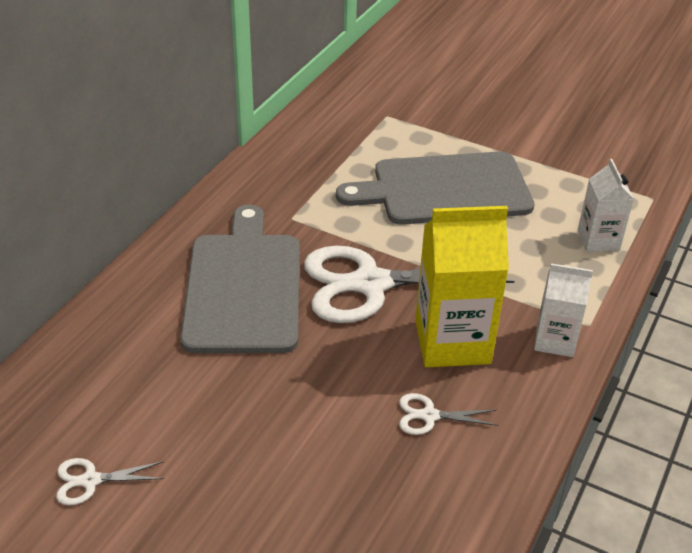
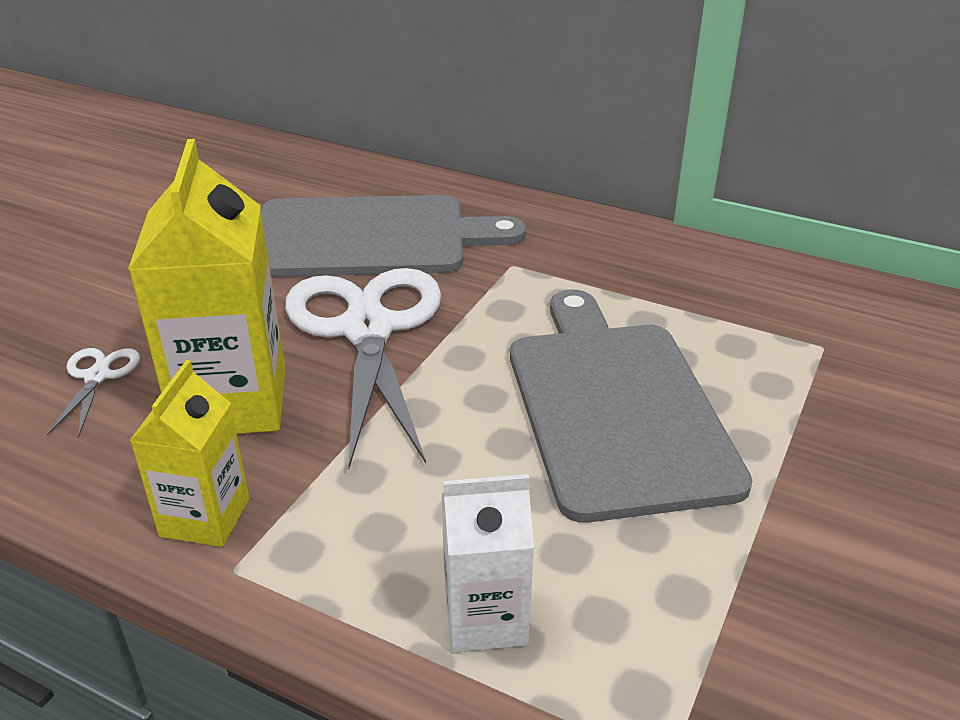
camera: 90 degrees right, 5 degrees down
white scissors [56,458,164,506] -> none
white carton [534,263,593,357] -> yellow carton [130,360,250,547]

